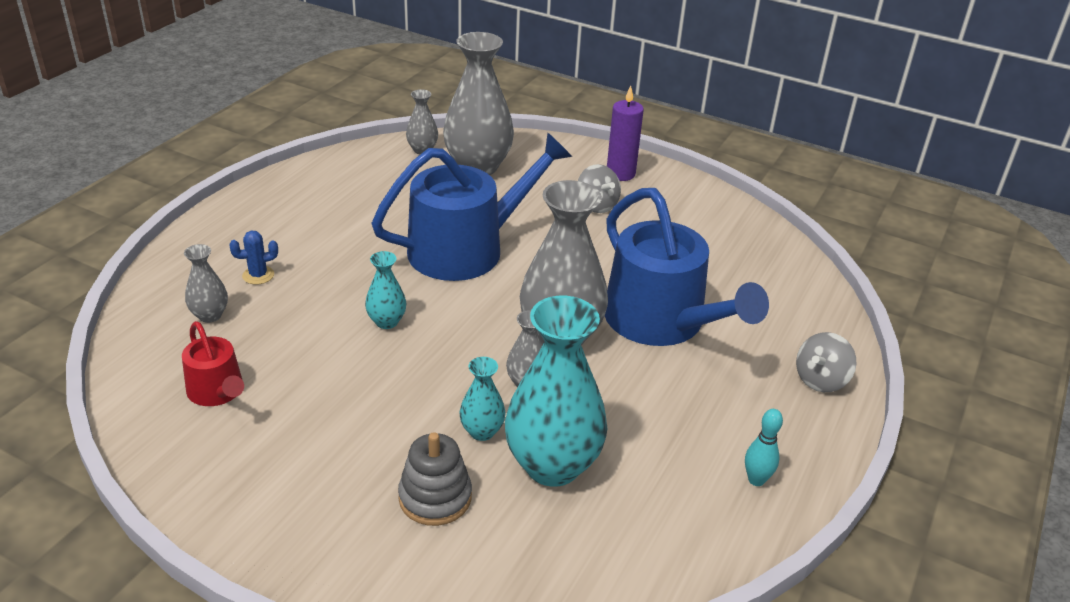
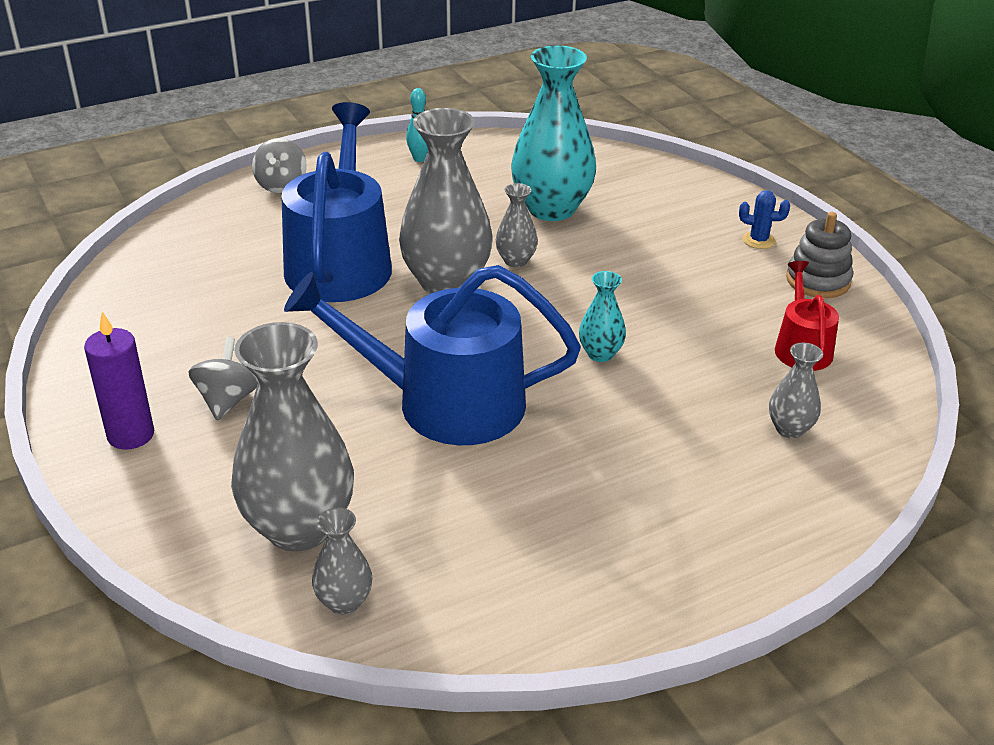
camera: 145 degrees left, 0 degrees up
blue cactus [229,231,278,285] -> blue cactus moved to [739,190,790,249]
grey stacking toy [398,432,472,526] -> grey stacking toy moved to [786,212,853,298]
turquoise vase [459,357,506,441] -> none
grey spinning top [796,332,856,392] -> grey spinning top turned 105 degrees clockwise [252,138,307,193]

